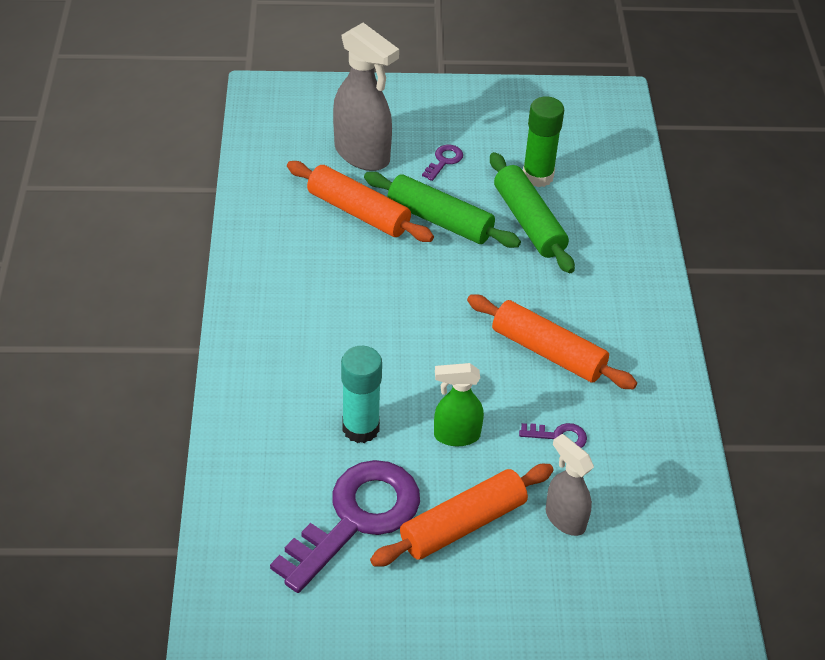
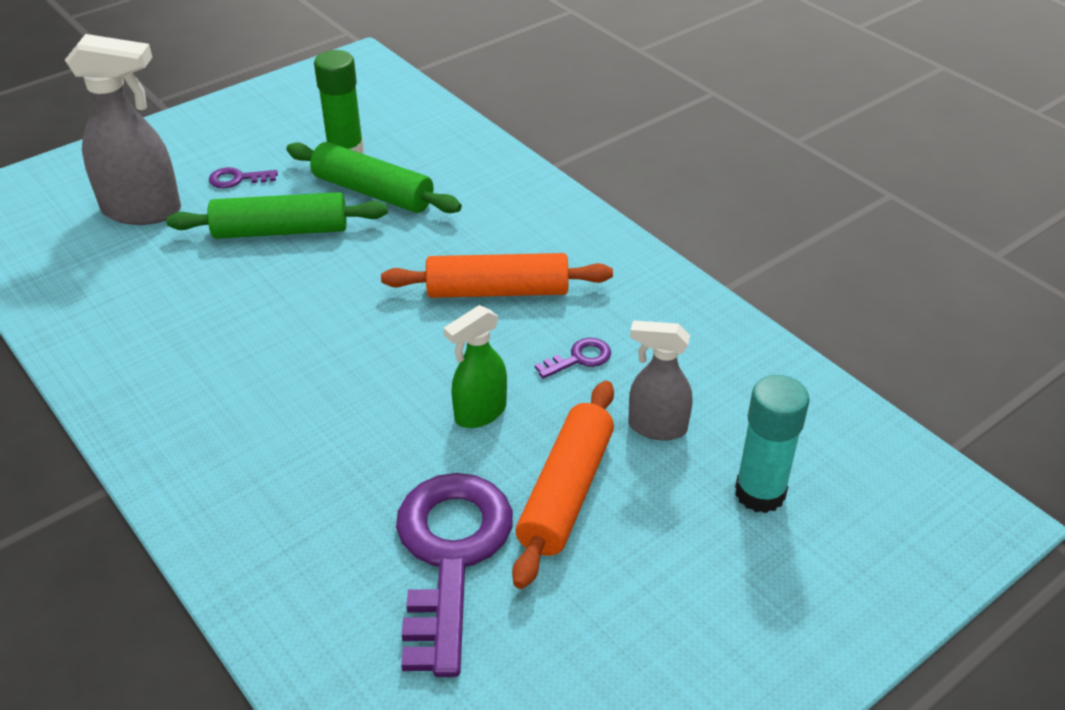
camera: 35 degrees left, 5 degrees down
orange rolling pin [287,161,434,242] -> none
turquoise glue stick [341,346,382,443] -> turquoise glue stick moved to [735,375,810,513]
purple key [422,145,463,181] -> purple key turned 90 degrees counterclockwise [209,167,278,188]

